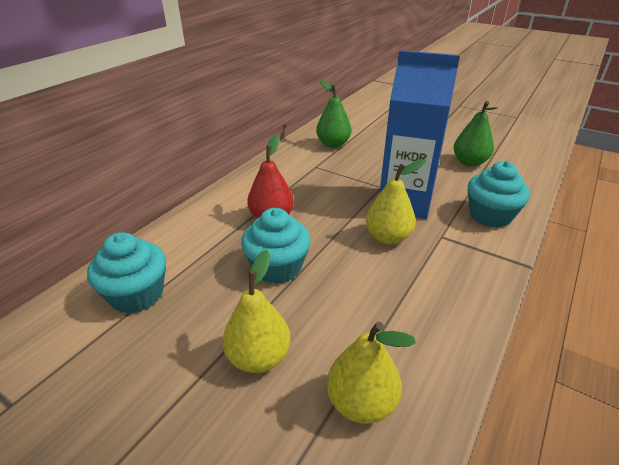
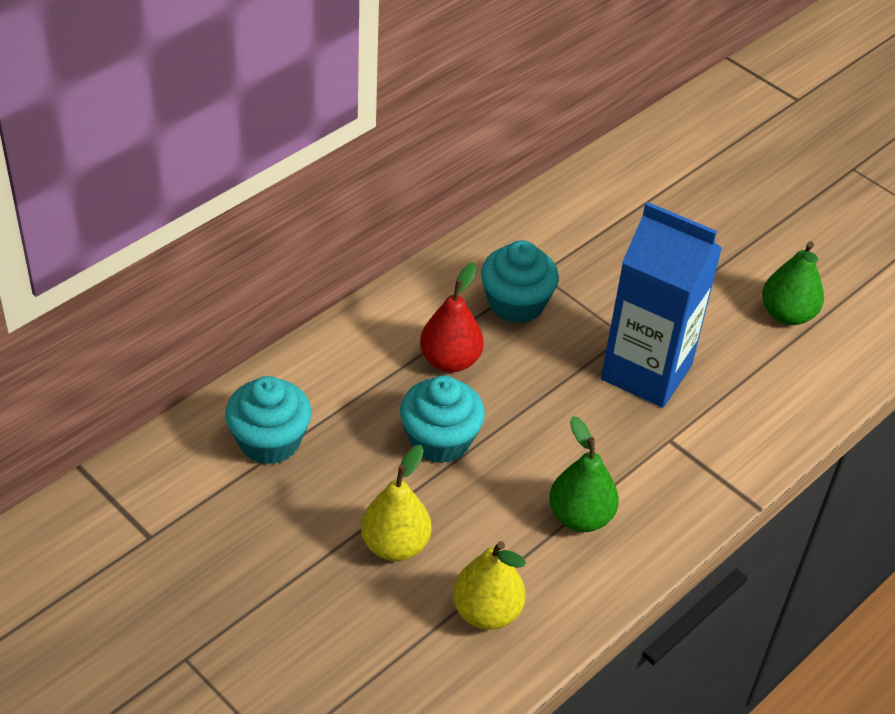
camera: 10 degrees right, 10 degrees up
green pear [316,80,351,148] -> green pear moved to [549,416,619,532]
yellow pear [366,160,425,245] -> none
turquoise cupcake [468,161,530,228] -> turquoise cupcake moved to [481,240,559,323]

